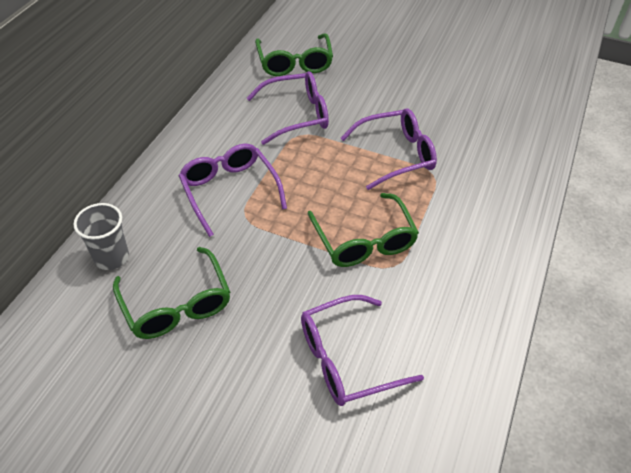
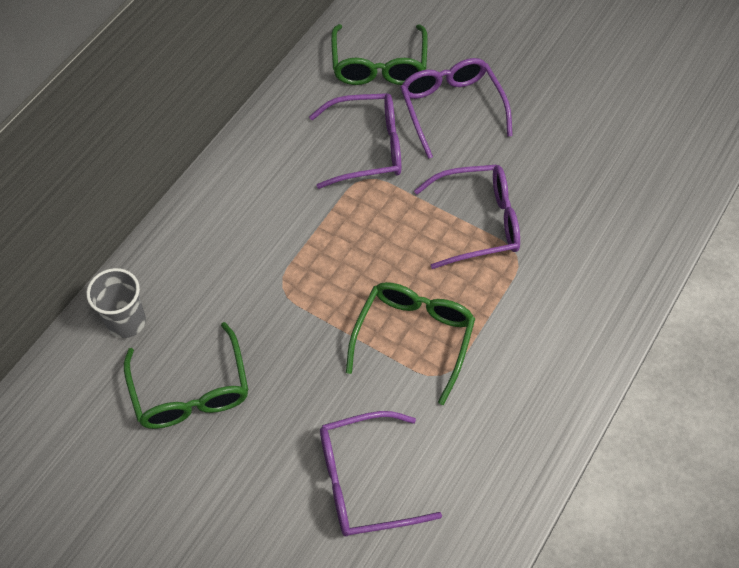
camera: 10 degrees right, 10 degrees up
purple glasses [178,144,287,237] -> purple glasses moved to [400,58,513,159]
green glasses [307,193,419,267] -> green glasses turned 150 degrees counterclockwise [346,282,475,405]

